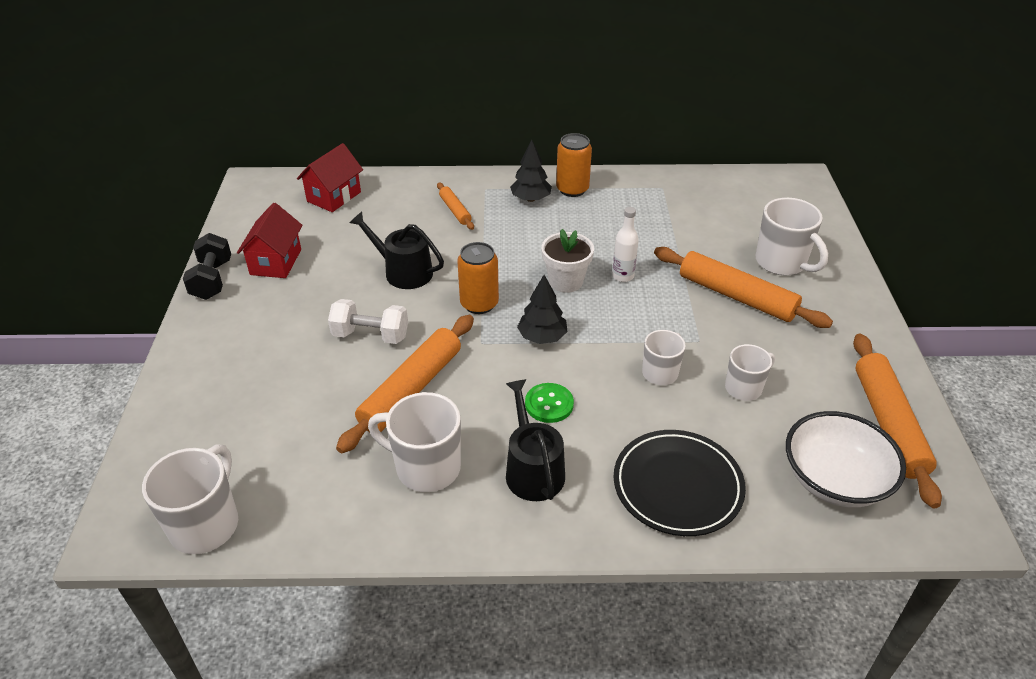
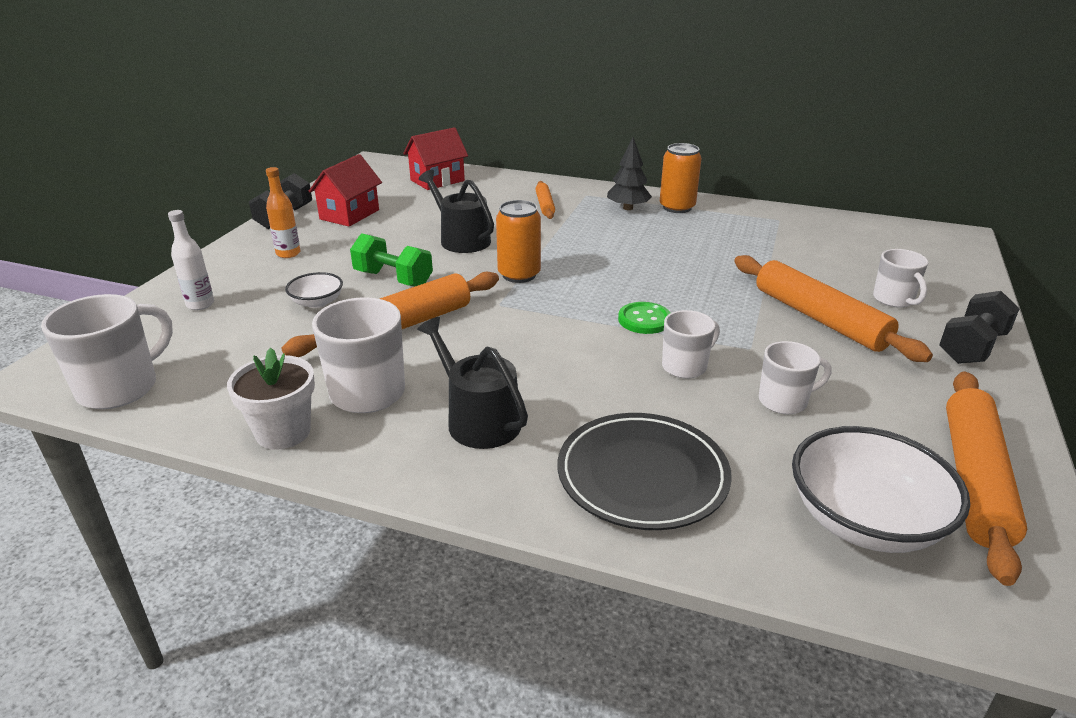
camera: 20 degrees right, 10 degrees down
white dumbbell [328,299,408,344] -> green dumbbell [350,233,433,286]
black watering can [506,379,565,501] -> black watering can turned 45 degrees counterclockwise [417,317,528,449]
black tree [517,275,567,344] -> none
green button [525,383,574,423] -> green button moved to [618,302,671,334]
white flower pot [542,229,594,293] -> white flower pot moved to [227,348,315,450]
white bottle [612,207,639,282] -> white bottle moved to [168,210,214,310]
white mug [756,197,828,275] -> white mug [873,249,928,308], size x0.63
none -> orange bottle [266,167,300,258]
none -> white bowl [285,272,343,308]
none -> black dumbbell [939,291,1020,364]

